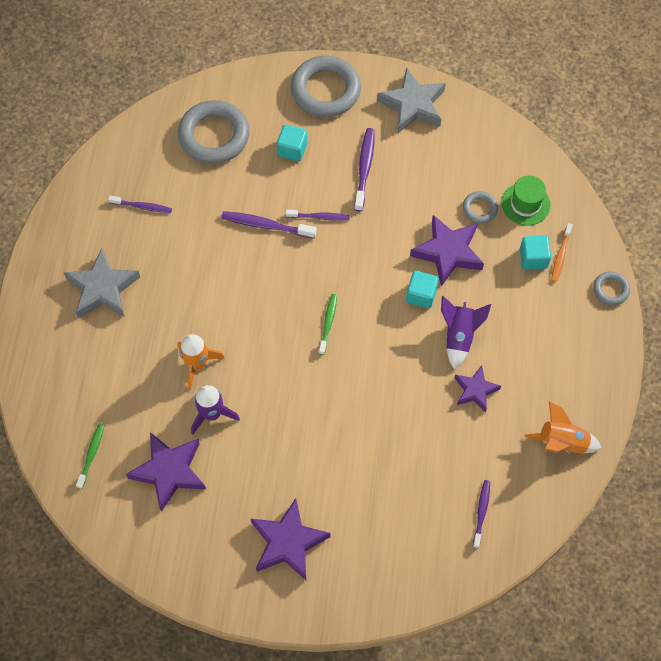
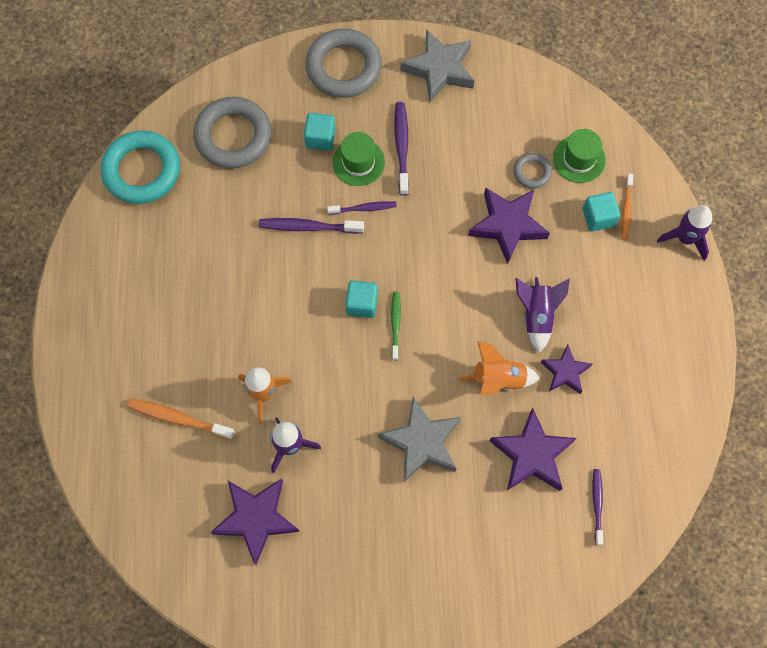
camera: 10 degrees left, 5 degrees up
grey star [64,248,140,318] -> grey star moved to [378,397,461,482]
green toothbrush [76,423,105,489] -> none
purple toothbrush [108,196,172,213] -> none
purple star [251,498,330,580] -> purple star moved to [490,408,576,491]
turquoise cube [406,271,439,309] -> turquoise cube moved to [345,280,378,318]
orange rocket [524,402,602,454] -> orange rocket moved to [458,341,540,395]
grey ring [593,271,630,305] -> purple rocket [657,205,712,261]
none -> turquoise ring [101,131,180,204]
none -> orange toothbrush [127,398,235,440]
none -> green hat [332,132,385,186]

